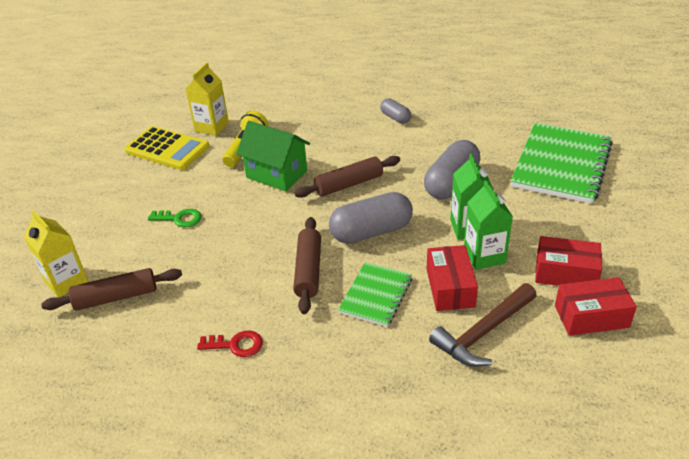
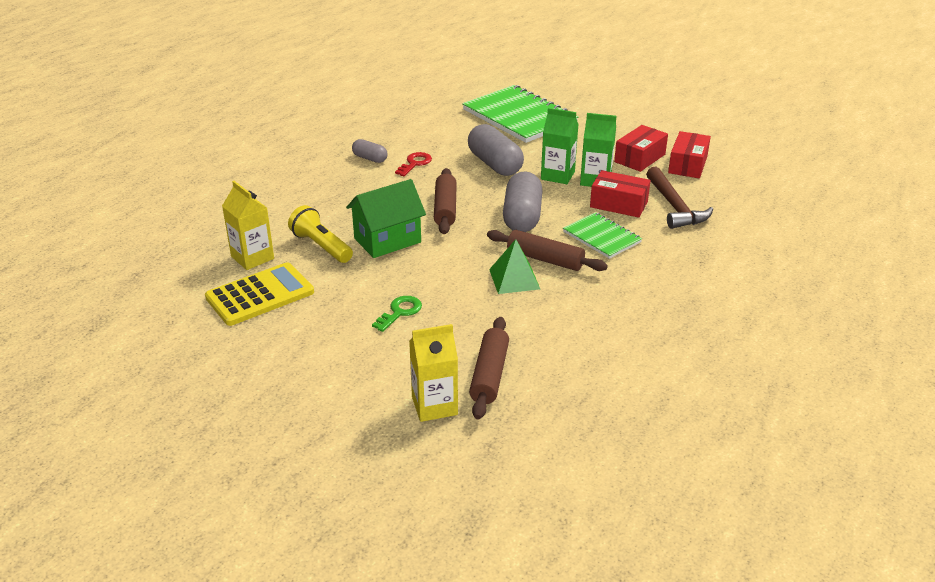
camera: 65 degrees left, 5 degrees down
red key [197,330,263,357] -> red key moved to [395,152,432,176]
grey capsule [380,98,411,124] -> grey capsule turned 45 degrees clockwise [352,139,388,163]
none -> green pyramid [489,239,540,294]

